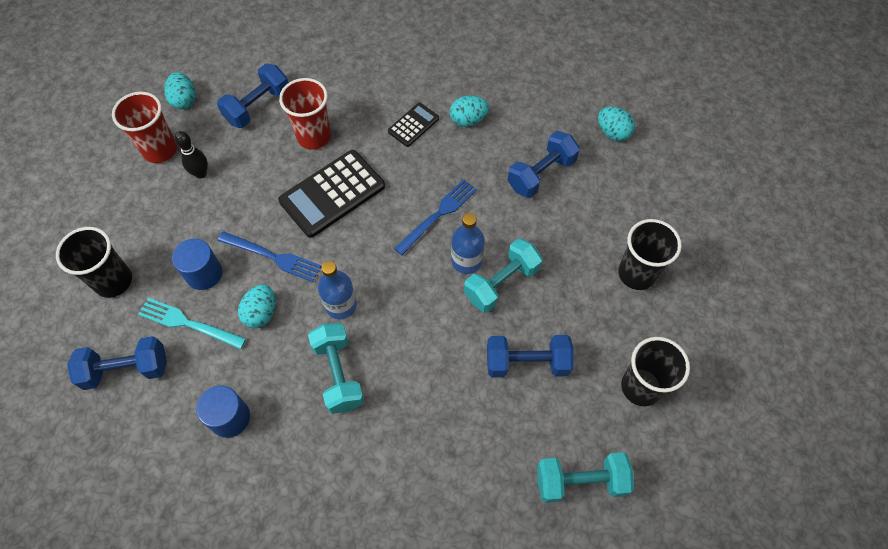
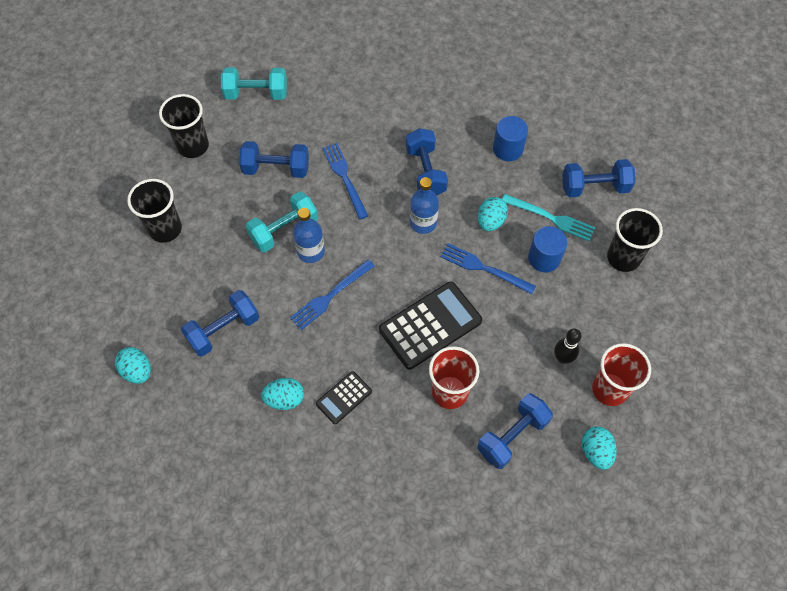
camera: 175 degrees left, 0 degrees up
turquoise dumbbell [308,323,364,414] -> blue dumbbell [406,128,448,196]
none -> blue fork [322,143,368,220]

